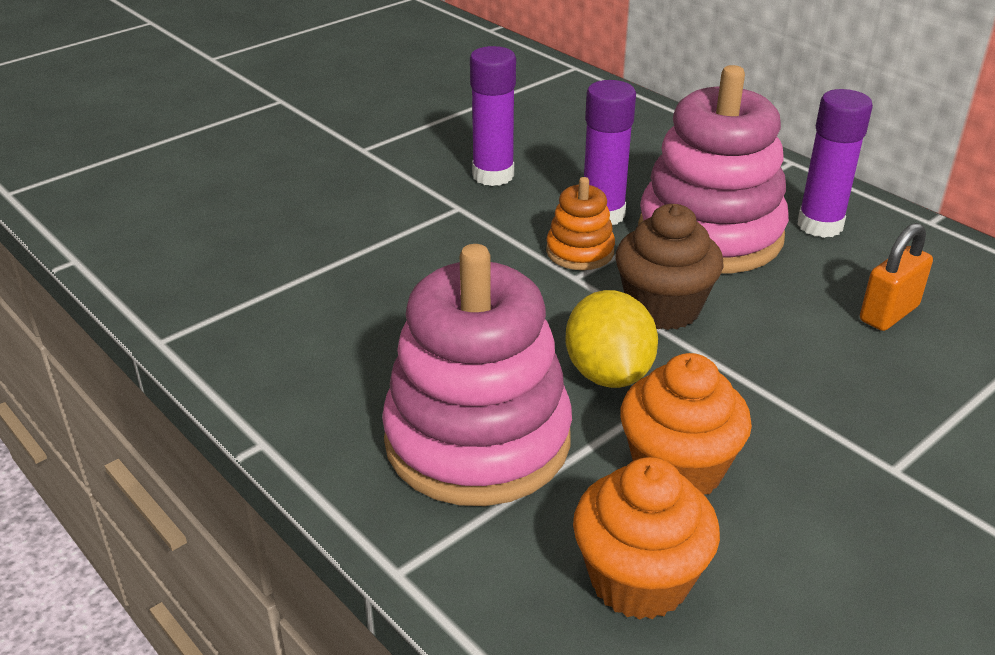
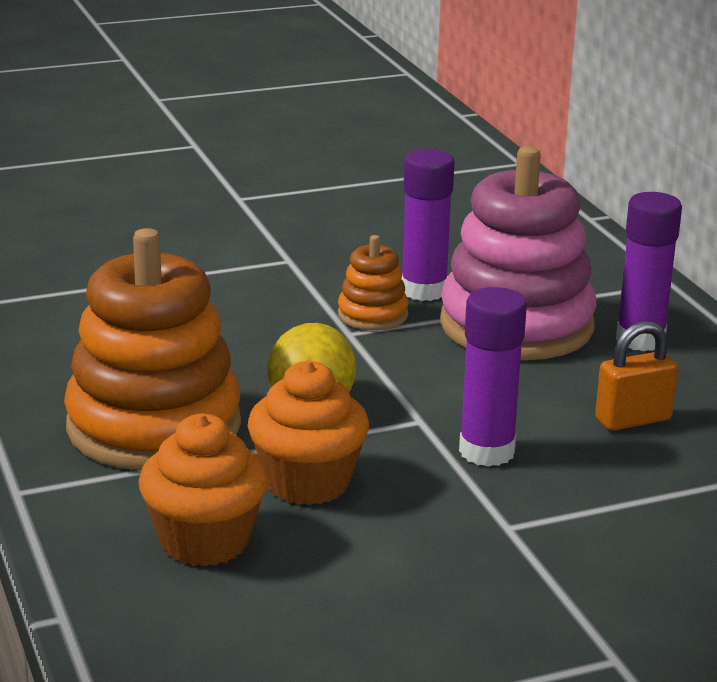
camera: 20 degrees right, 10 degrees down
pink stacking toy [382,244,572,506] -> orange stacking toy [64,228,241,470]
purple glue stick [470,46,516,186] -> purple glue stick moved to [459,287,527,467]
brown cupcake [615,204,723,330] -> none

